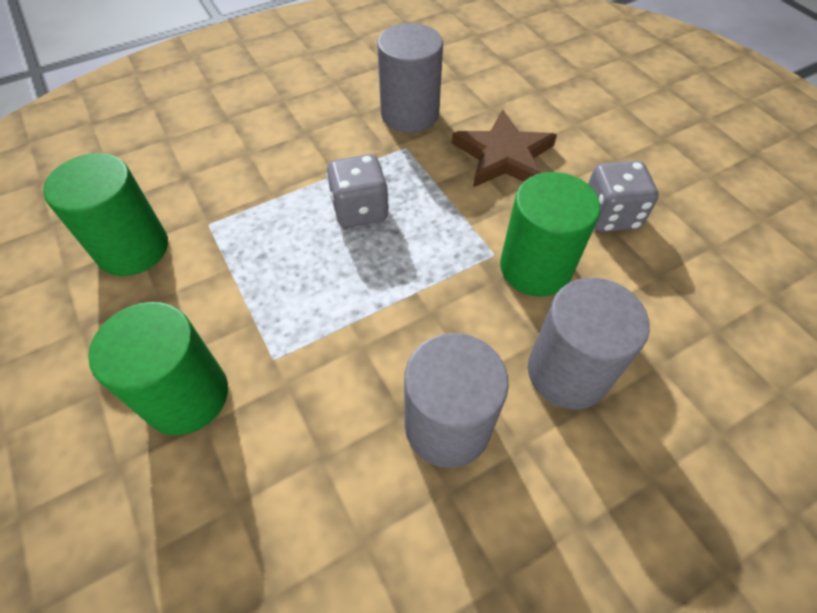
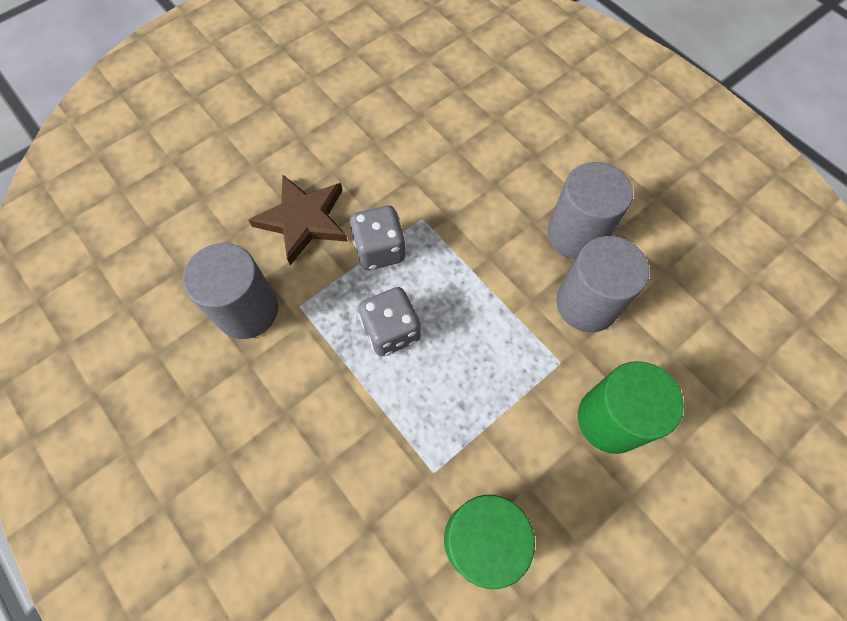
camera: 100 degrees left, 10 degrees up
green cylinder [500,172,600,297] -> none
grey cylinder [528,278,650,409] -> grey cylinder moved to [556,236,649,332]
grey dice [588,161,659,232] -> grey dice moved to [350,206,406,270]

